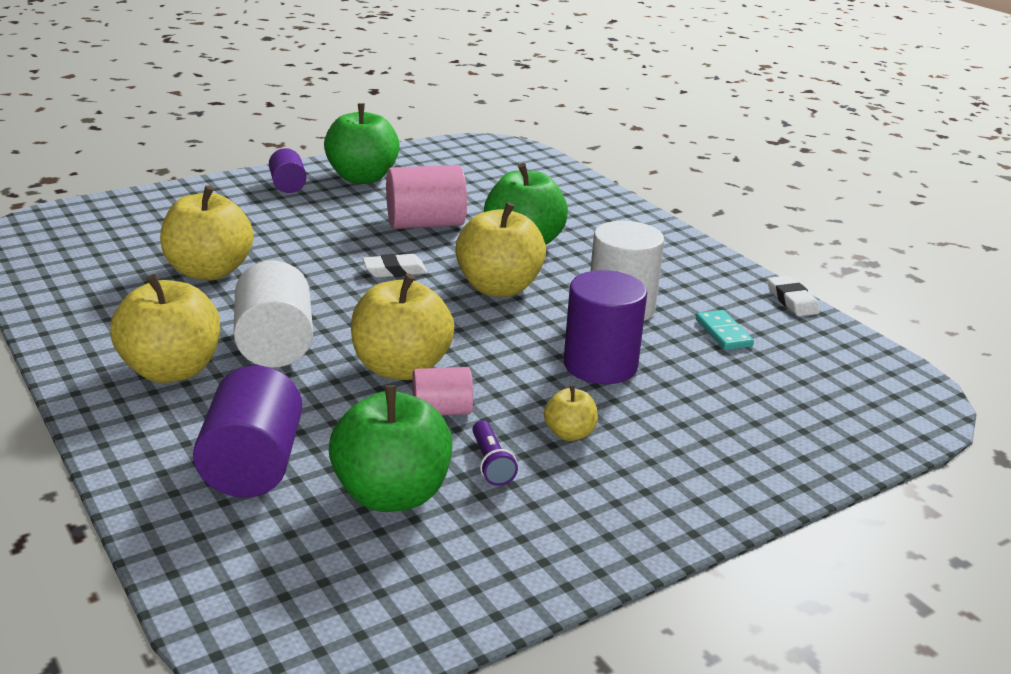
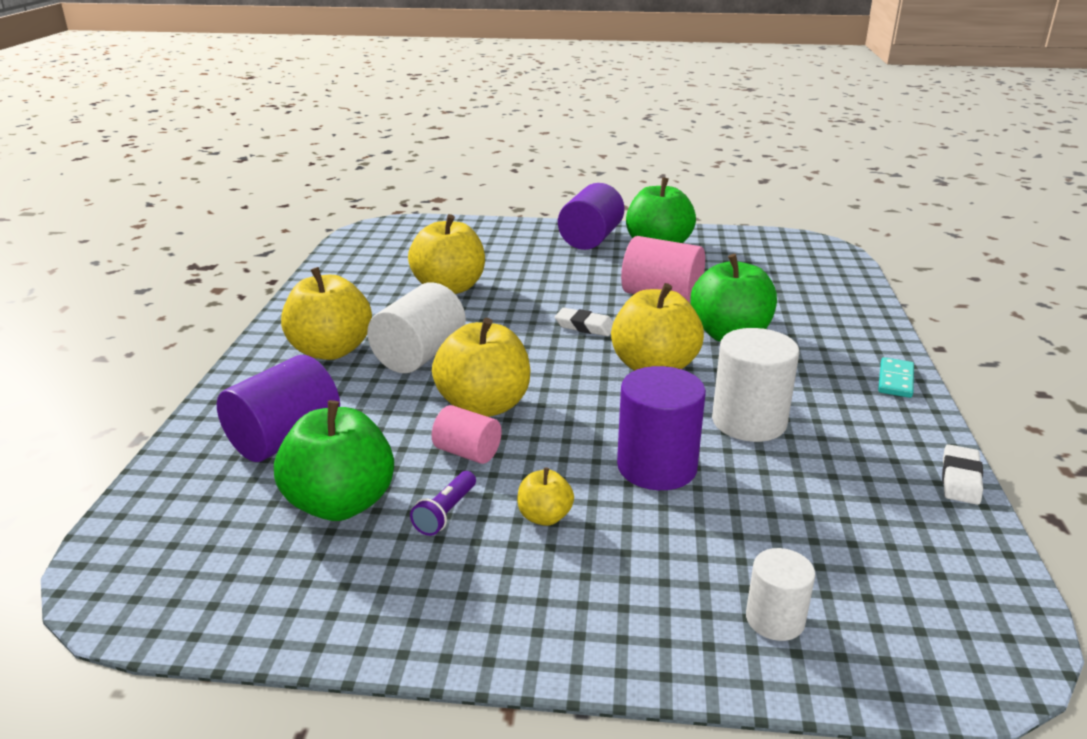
camera: 40 degrees right, 0 degrees up
purple cylinder [269,148,306,193] -> purple cylinder [558,183,625,250], size x1.72
turquoise domino [696,310,754,350] -> turquoise domino moved to [878,357,914,398]
none -> white cylinder [746,548,815,641]

